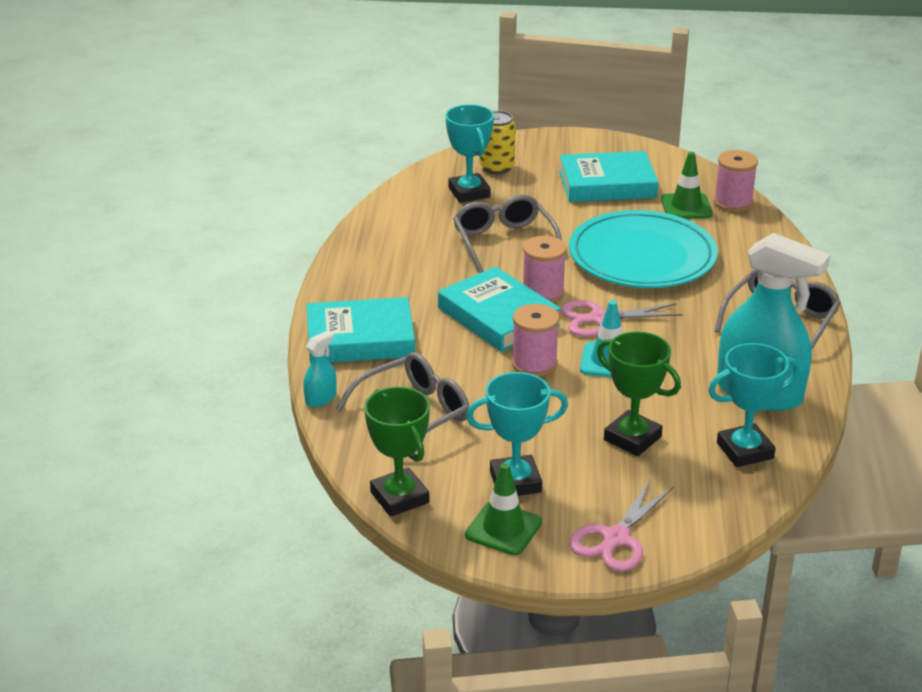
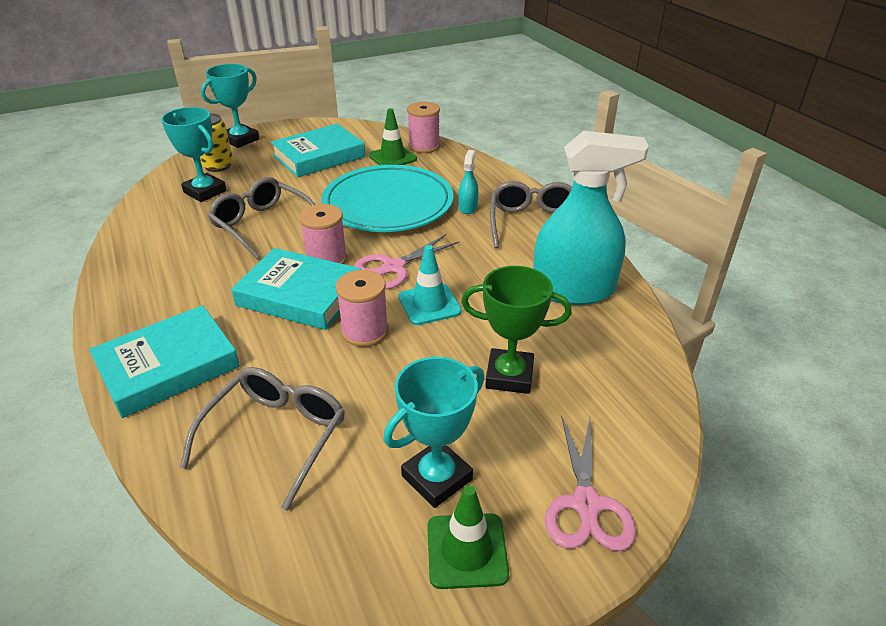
camera: 30 degrees left, 5 degrees up
turquoise spray bottle [303,330,337,407] -> turquoise spray bottle moved to [458,150,479,214]
green trophy [364,387,430,517] -> none
turquoise trophy [708,343,800,467] -> turquoise trophy moved to [201,64,260,148]

